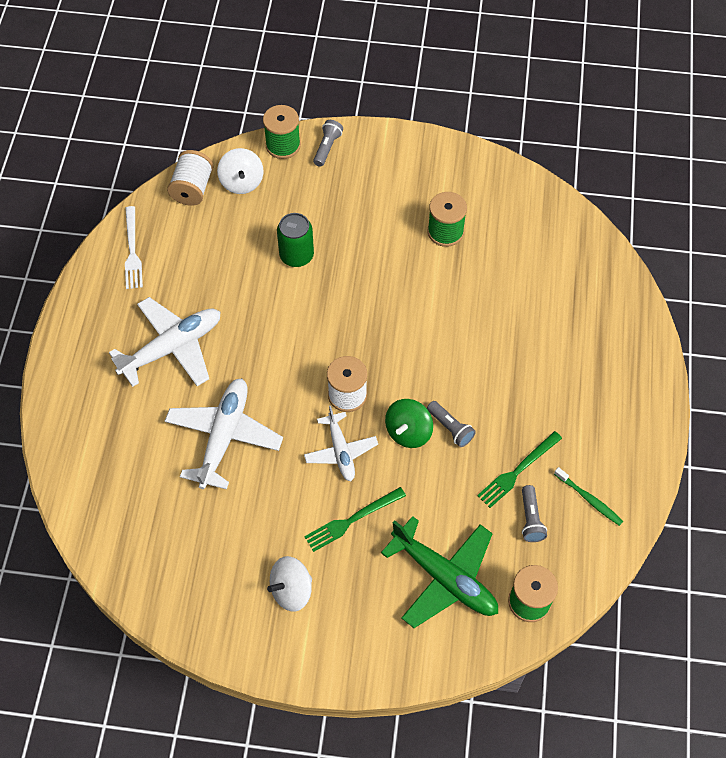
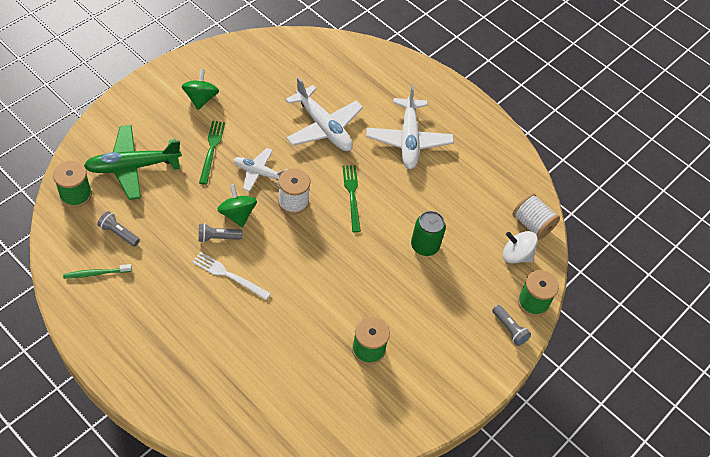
camera: 120 degrees right, 5 degrees down
white fork [125,206,143,289] -> white fork moved to [192,252,271,300]
white spinning top [267,556,312,612] -> green spinning top [182,69,219,110]
green fork [477,431,562,508] -> green fork moved to [342,165,361,233]

